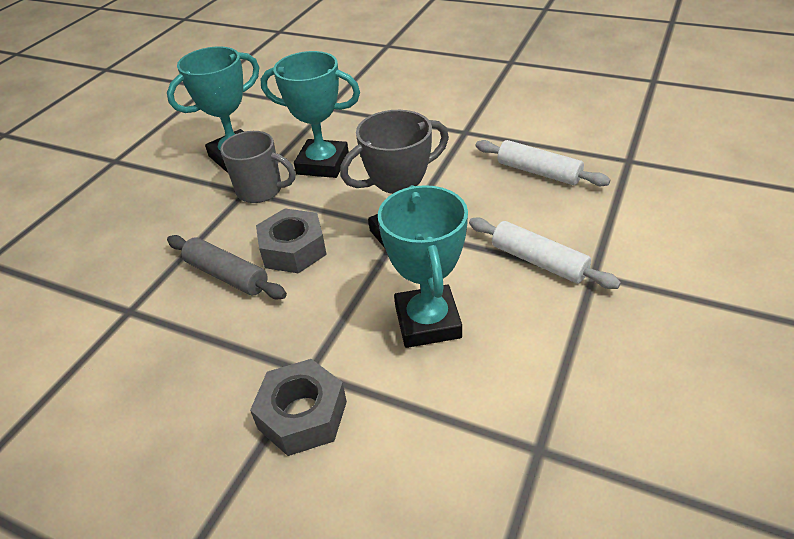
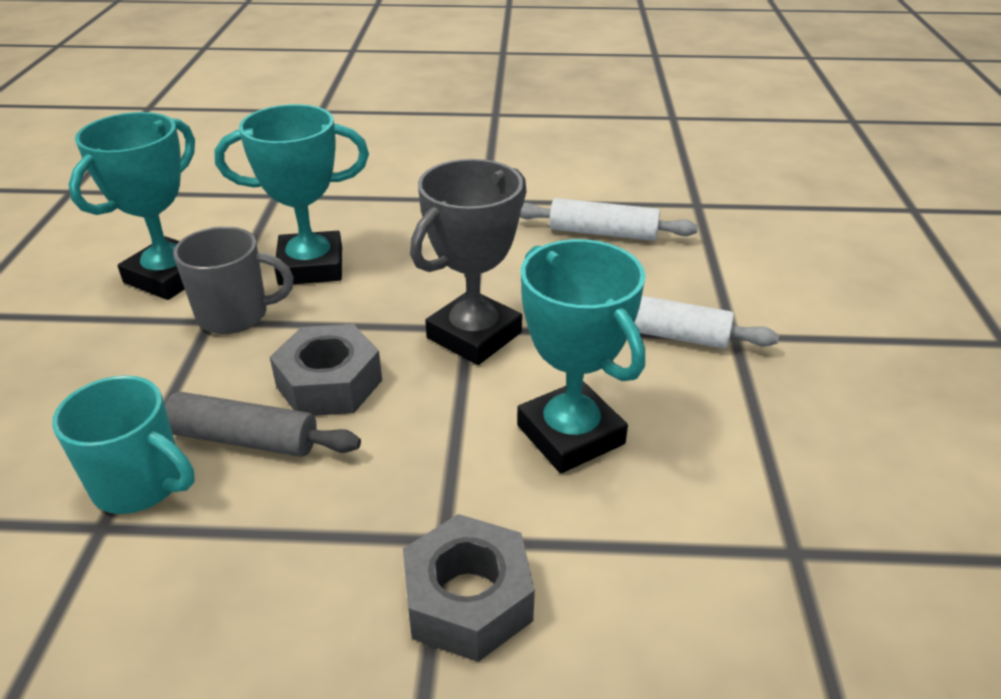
camera: 25 degrees left, 5 degrees down
none -> turquoise mug [52,376,195,514]

